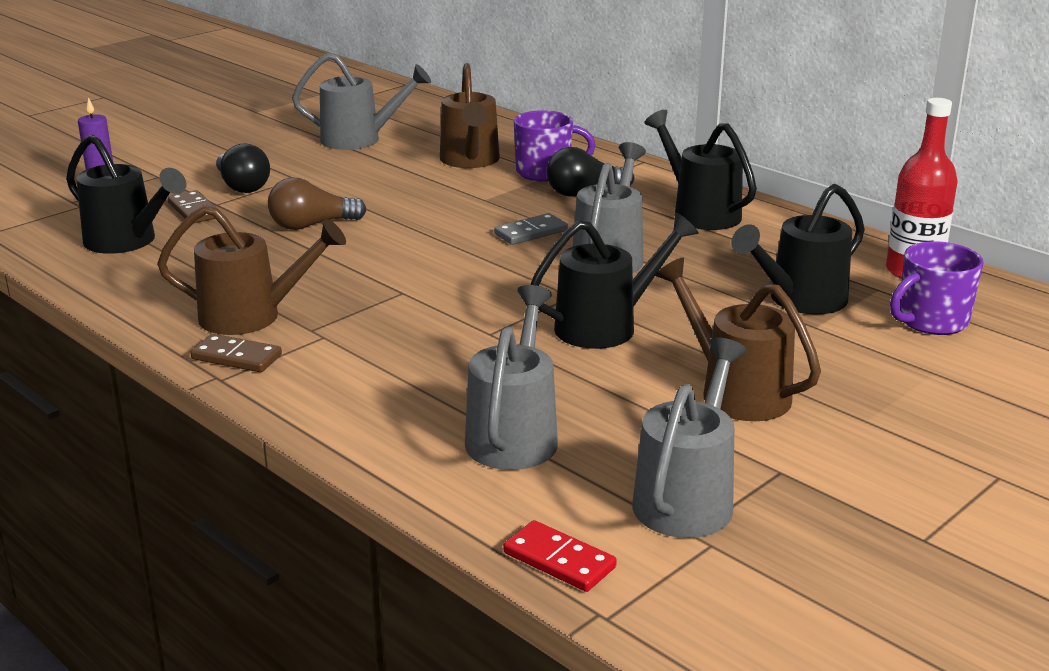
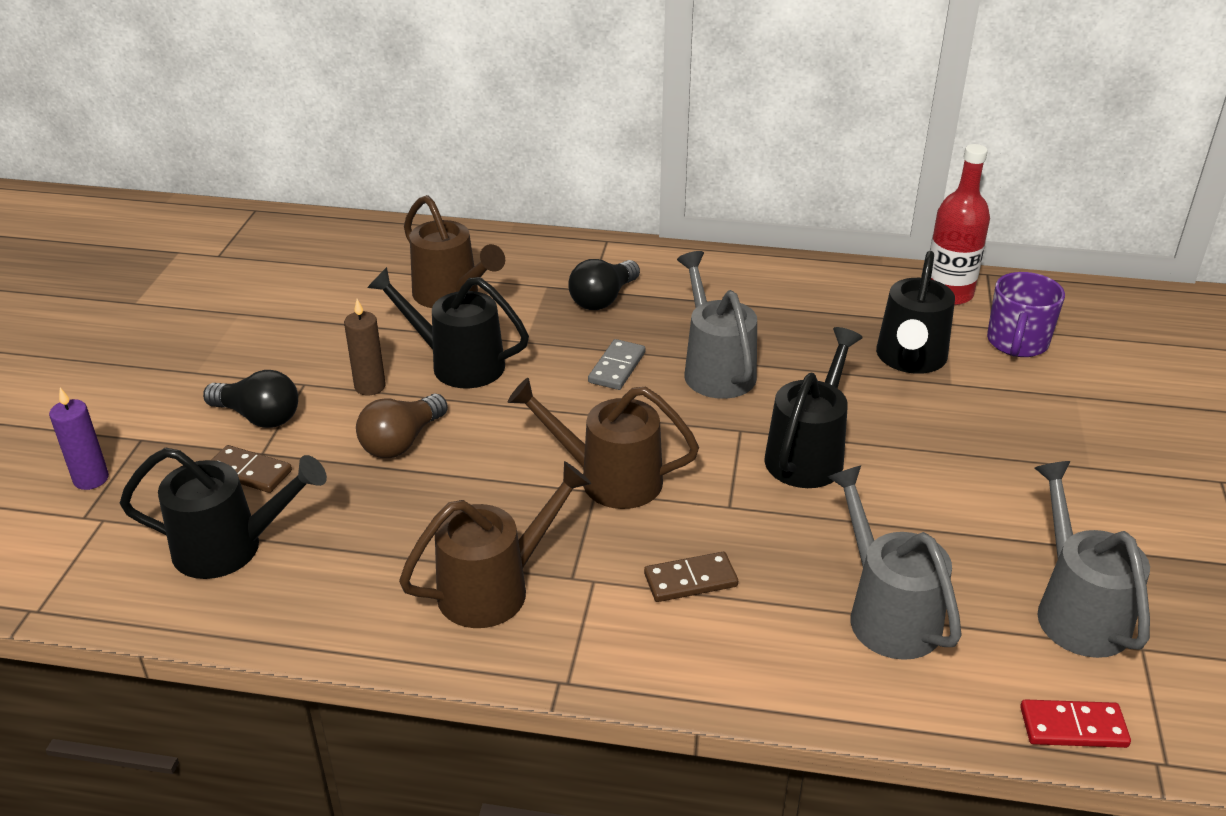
camera: 35 degrees left, 10 degrees up
brown domino [190,334,282,372] -> brown domino moved to [644,552,738,602]
grey watering can [292,52,431,150] -> none
purple mug [514,110,596,182] -> none
black watering can [644,110,757,230] -> black watering can moved to [367,267,529,388]
brown watering can [655,257,821,421] -> brown watering can moved to [508,378,699,509]
none -> brown candle [344,299,386,395]

